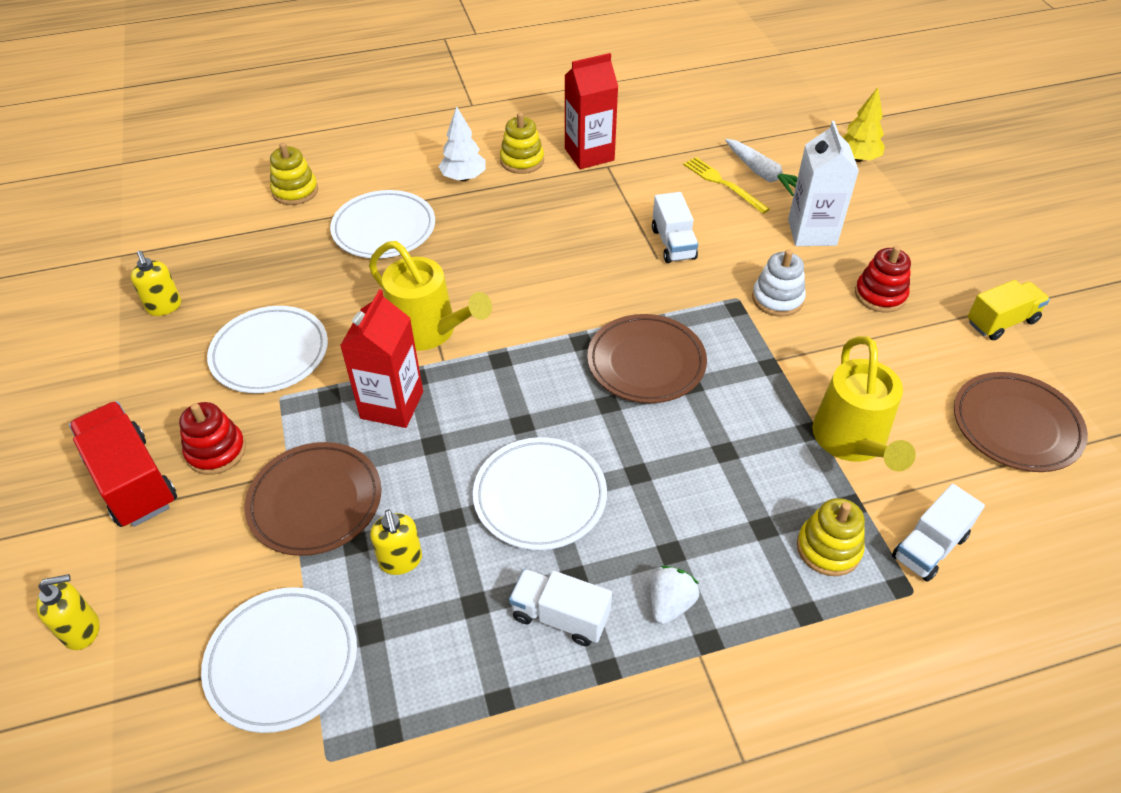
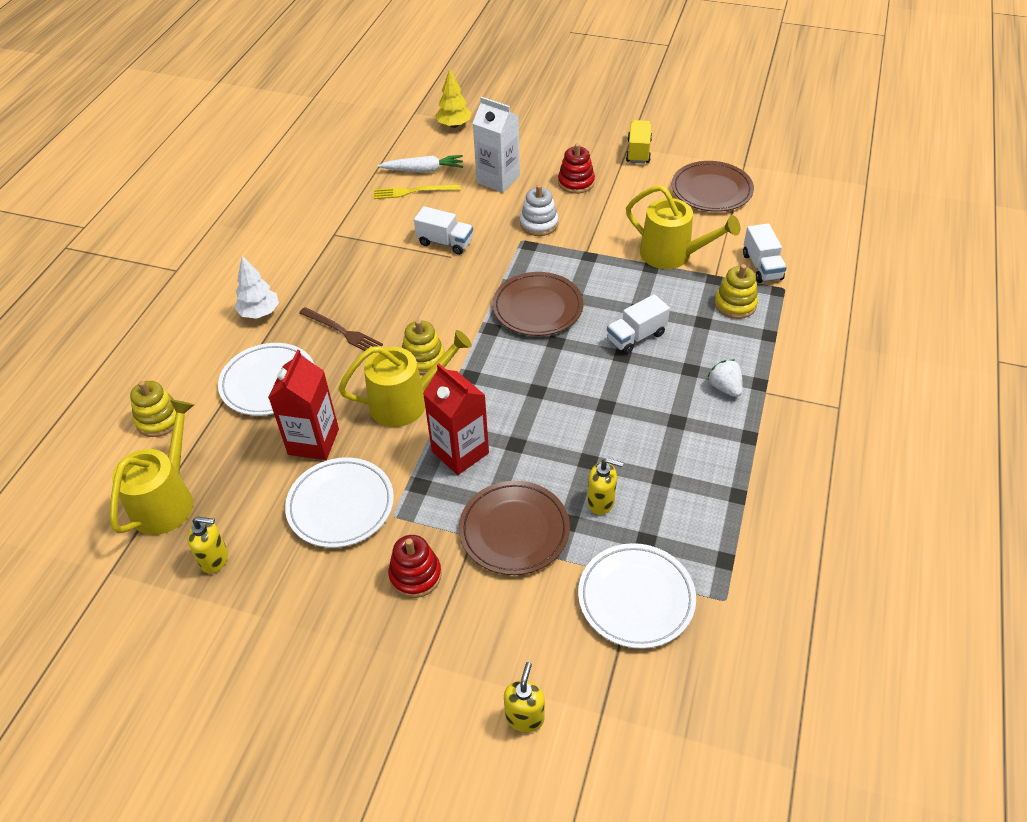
camera: 55 degrees left, 0 degrees up
red truck [69,401,177,527] -> none
white plate [473,437,607,550] -> none
yellow stacking toy [500,112,544,174] -> yellow stacking toy moved to [402,320,444,375]
white truck [509,569,612,646] -> white truck moved to [607,294,670,354]
red carton [565,53,618,169] -> red carton moved to [268,350,339,460]
none -> yellow watering can [110,400,194,535]
none -> brown fork [299,307,383,351]

